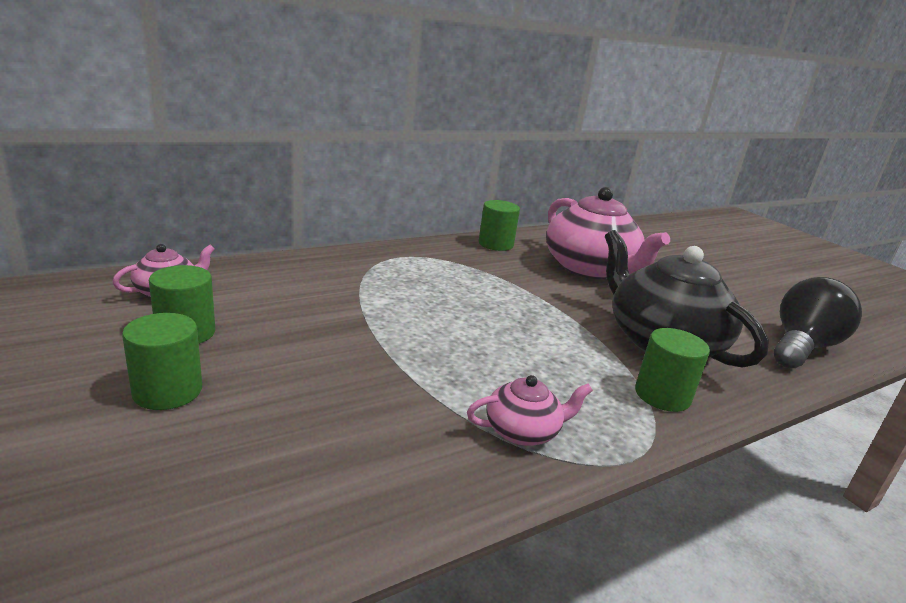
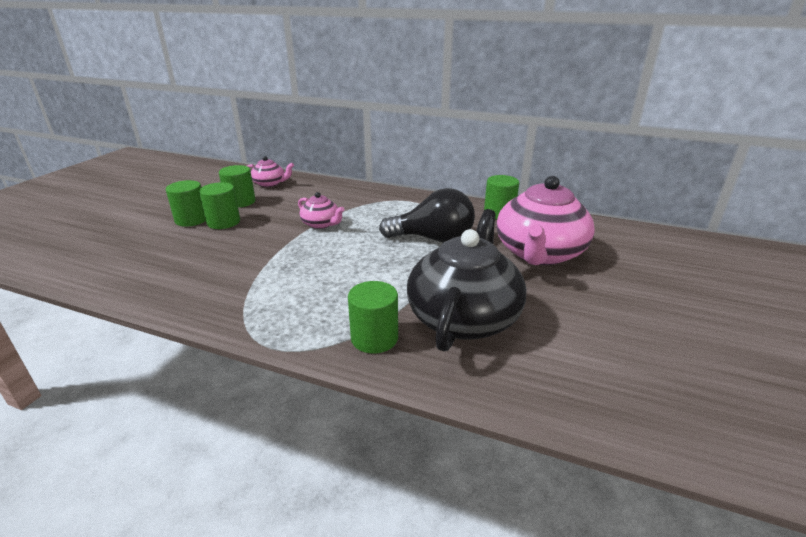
camera: 55 degrees right, 5 degrees up
pink teapot [467,375,593,446] -> pink teapot moved to [298,192,345,229]
black light bulb [774,277,862,368] -> black light bulb moved to [379,188,475,243]
none -> green cylinder [199,182,240,229]

